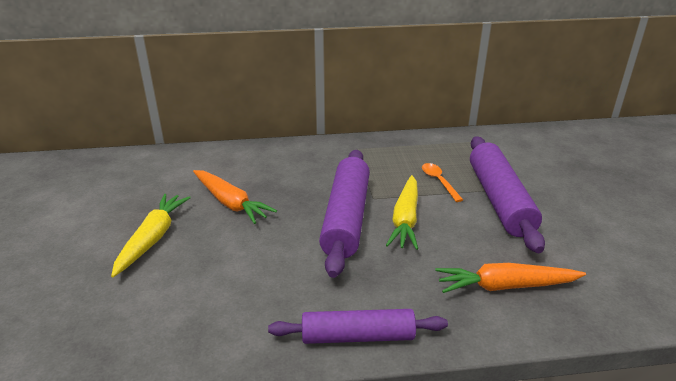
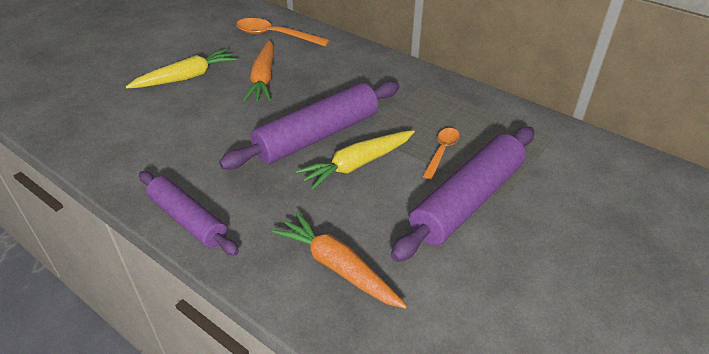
camera: 45 degrees right, 10 degrees up
none -> orange spoon [236,18,330,47]

